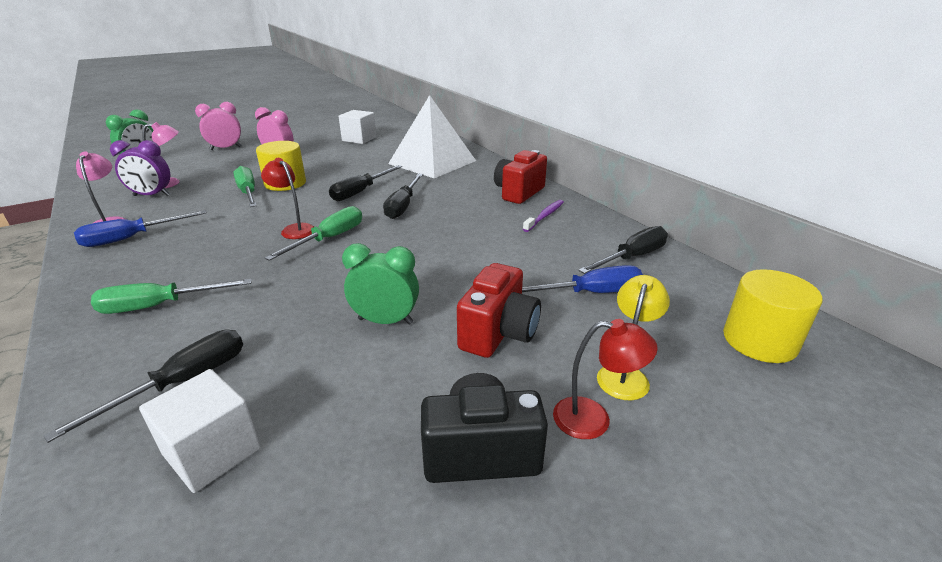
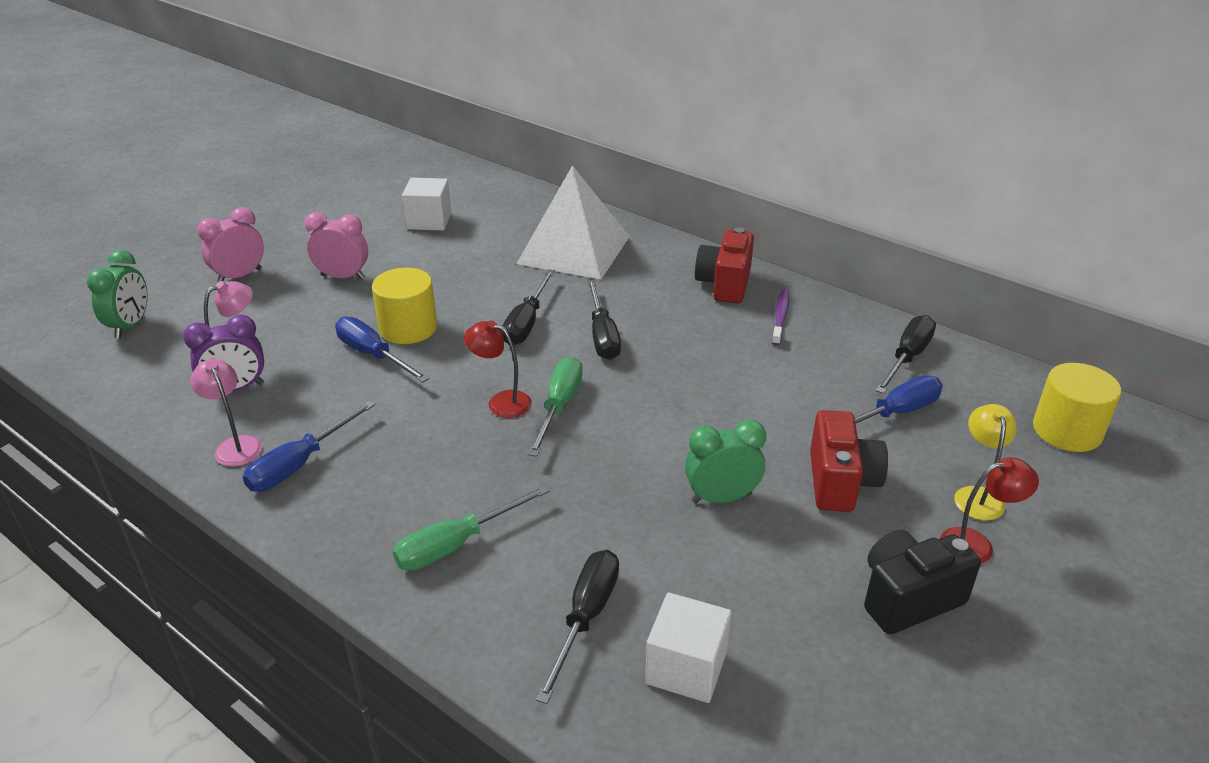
camera: 20 degrees left, 5 degrees up
green screwdriver [233,166,257,207] -> blue screwdriver [335,316,429,383]

